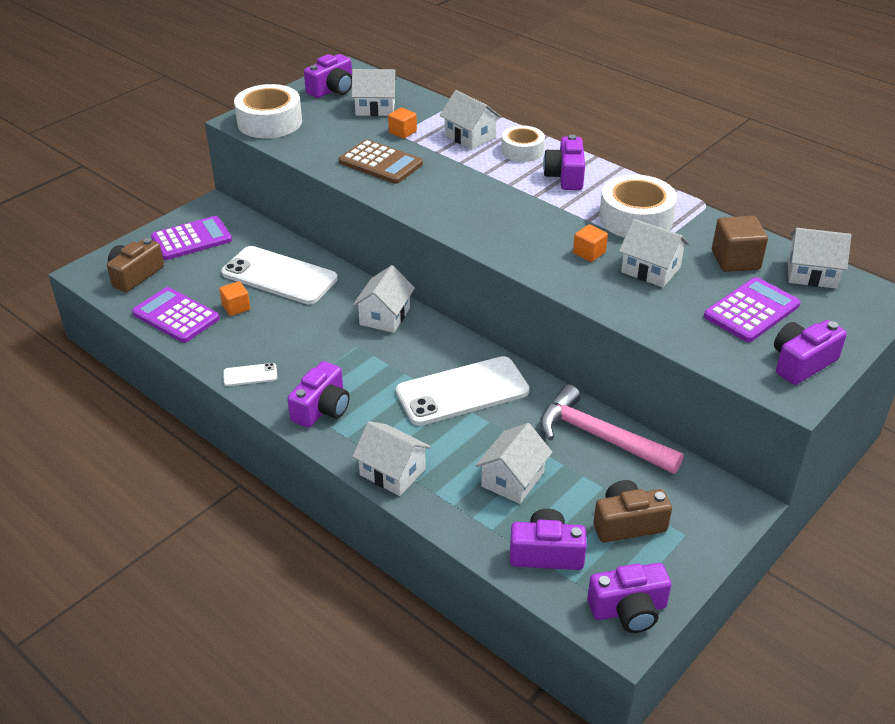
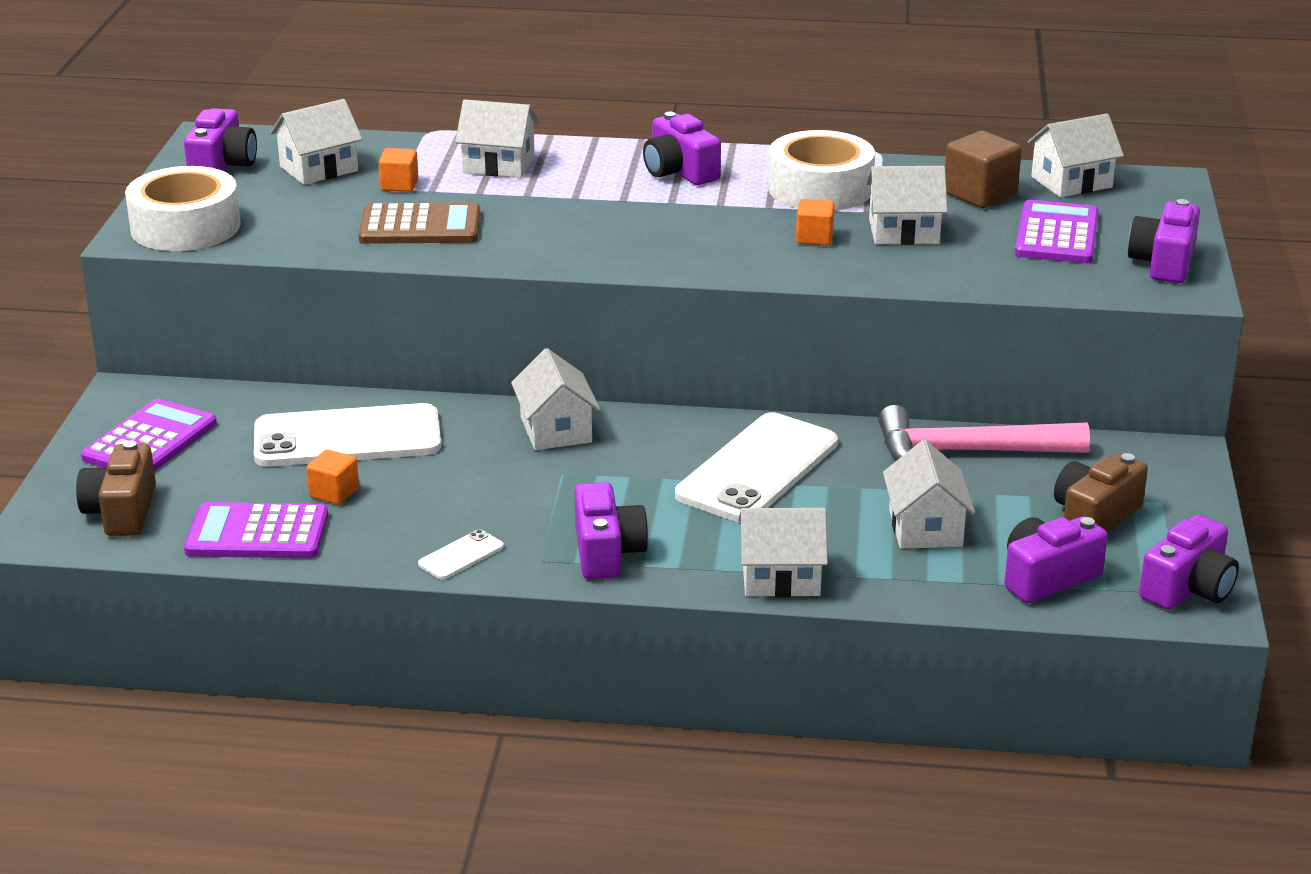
camera: 35 degrees left, 10 degrees down
white tape [501,126,545,162] -> none

